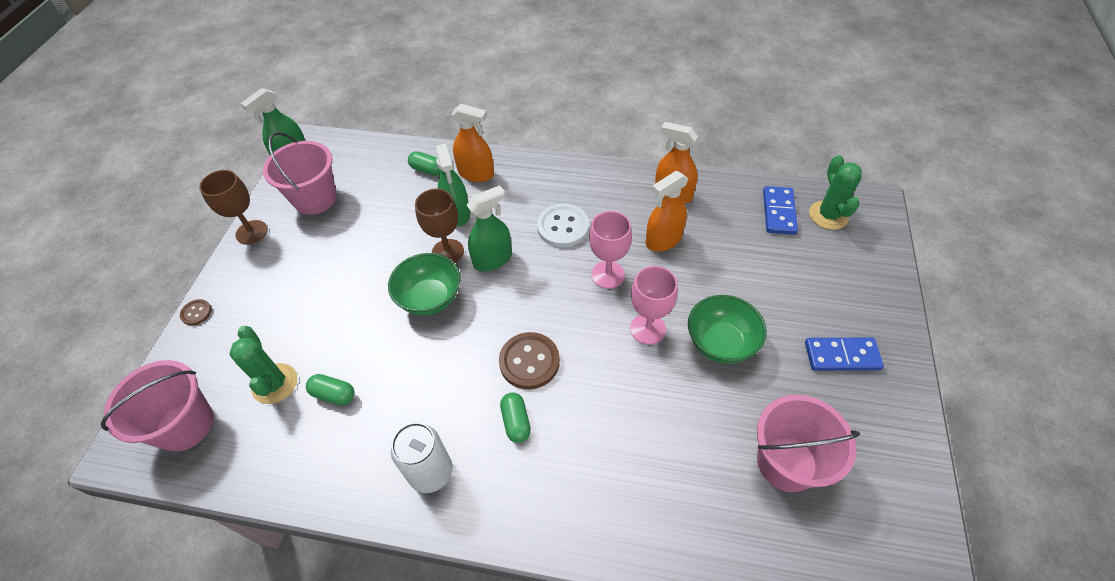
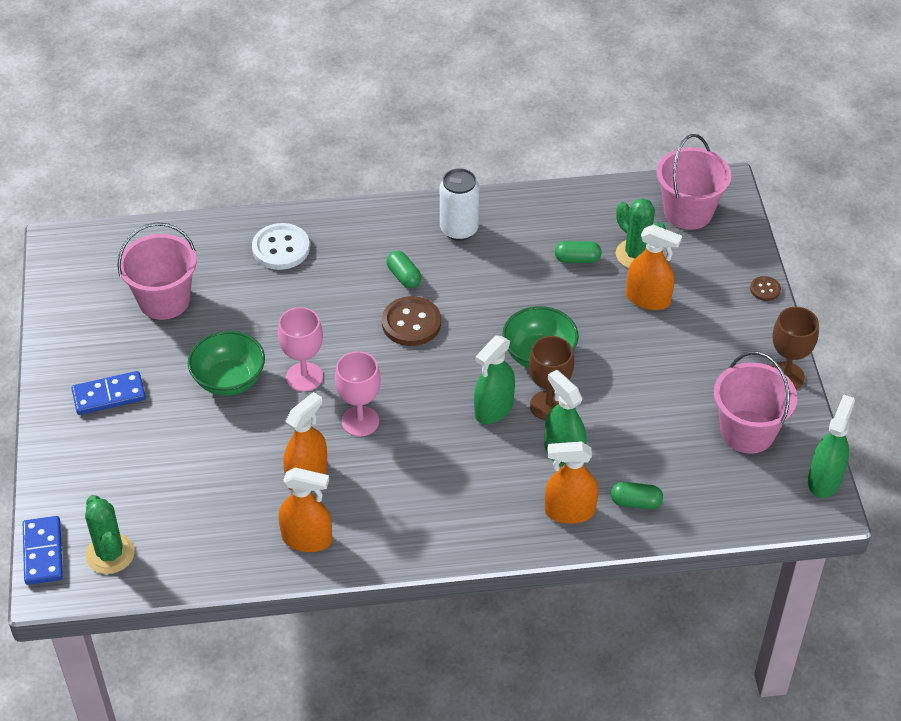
camera: 160 degrees right, 5 degrees down
white button [537,204,589,247] -> white button moved to [252,223,310,270]
blue domino [763,186,798,235] -> blue domino moved to [23,516,63,585]
none -> orange spray bottle [626,225,682,310]

